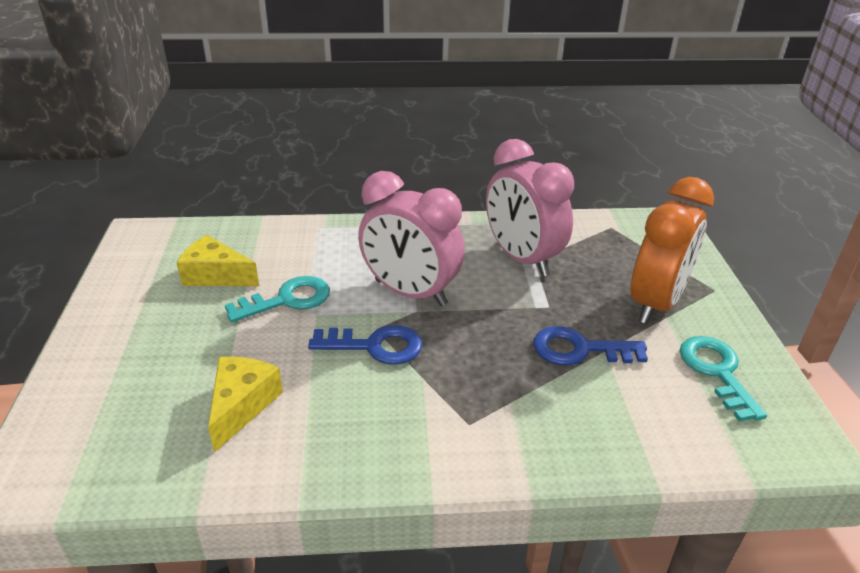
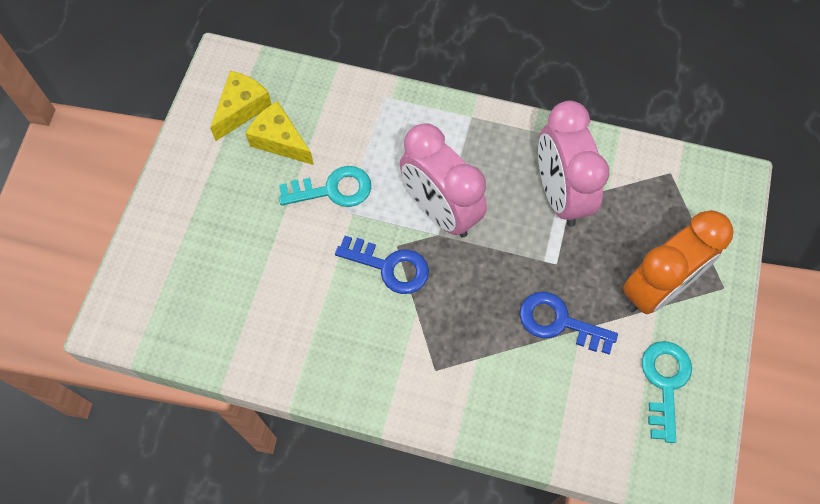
camera: 20 degrees right, 30 degrees up
yellow cheese [208,357,283,453] -> yellow cheese moved to [210,71,271,141]

